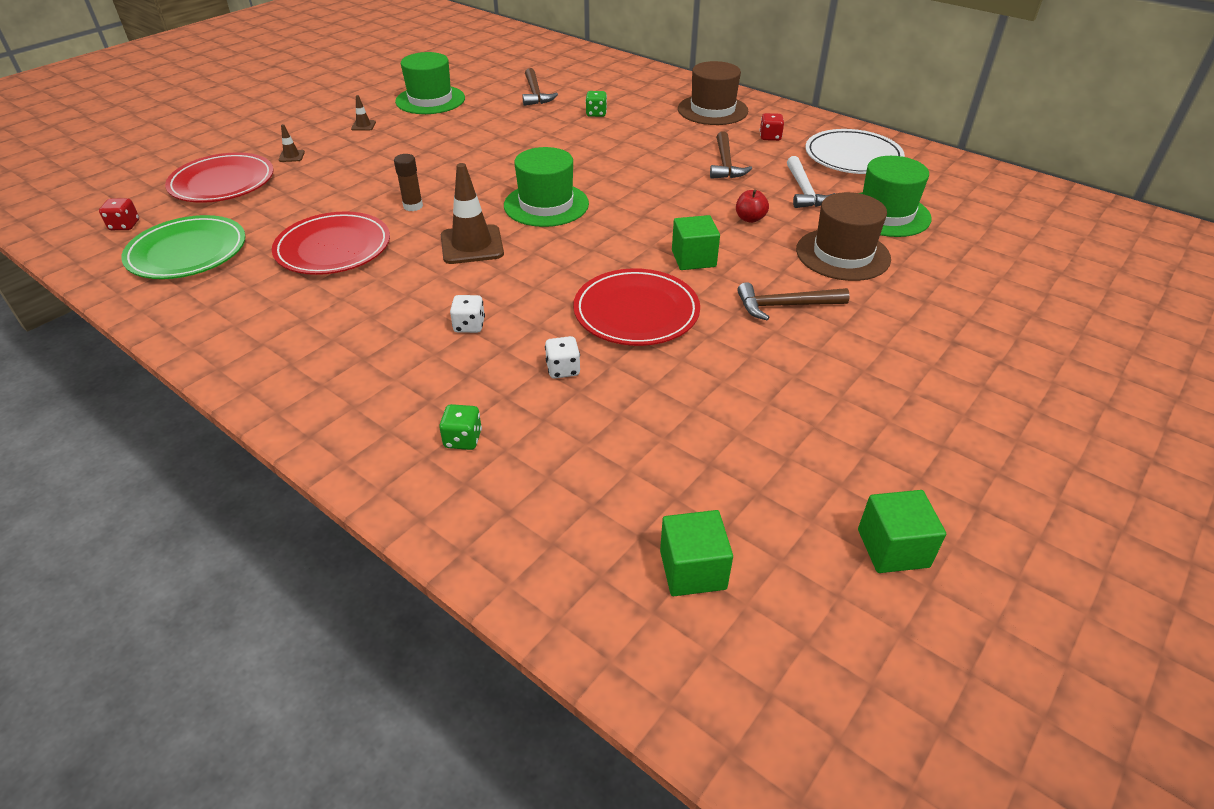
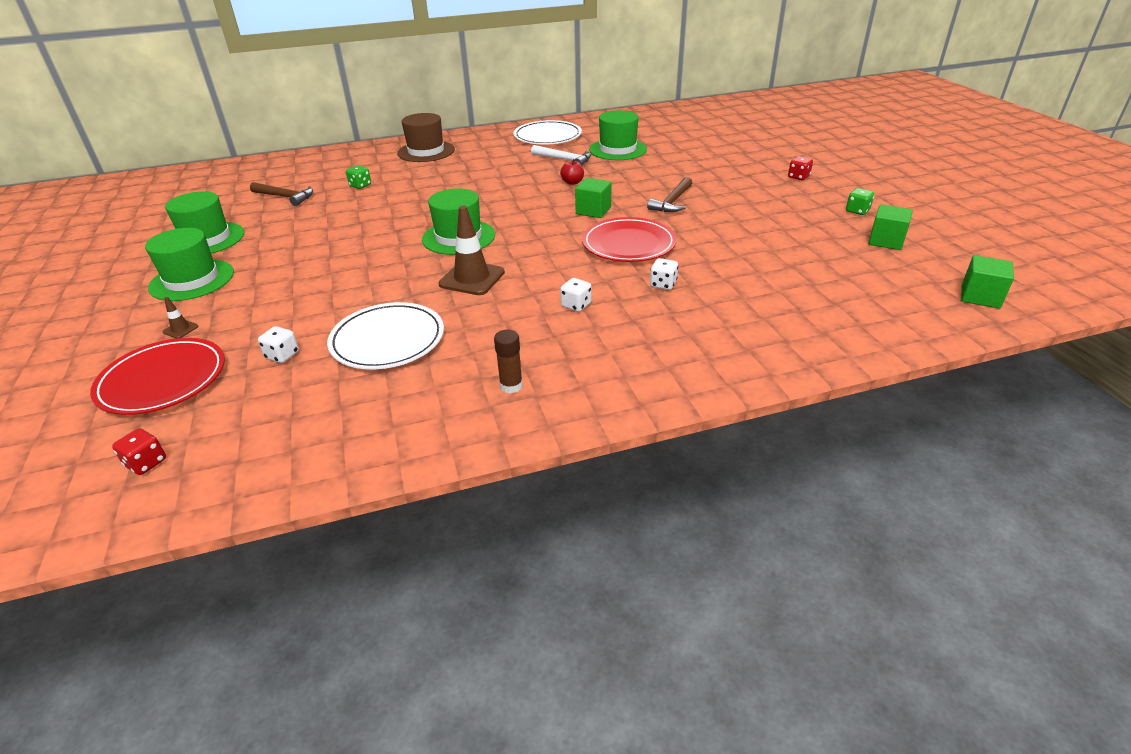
camera: 55 degrees left, 5 degrees down
green plate [121,215,246,279] -> none
red plate [272,211,390,275] -> white plate [327,302,444,369]
brown traffic cone [351,95,376,131] -> green hat [145,228,234,301]
brown glue stick [394,154,423,211] -> brown glue stick moved to [494,330,523,394]
green dice [439,404,482,450] -> green dice moved to [846,188,874,215]
green cube [660,510,733,596] -> green cube moved to [961,255,1014,309]
brown hammer [710,131,752,179] -> none
red dice [760,113,784,141] -> red dice moved to [788,156,813,180]
brown hat [796,192,891,281] -> none
none -> white dice [258,326,299,363]

